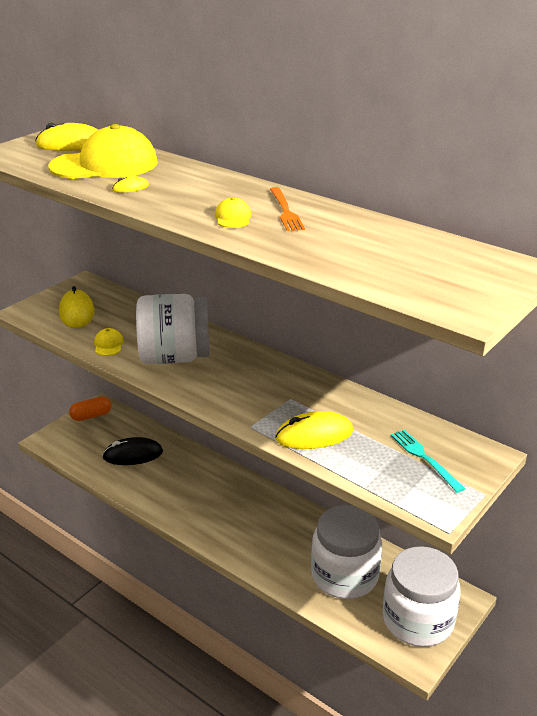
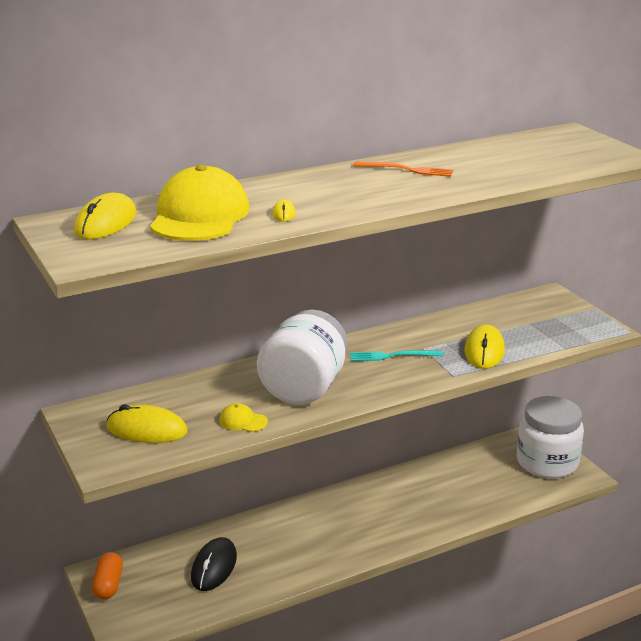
camera: 65 degrees left, 5 degrees down
yellow cap [215,197,252,228] -> none
white jar [311,505,382,599] -> none
turquoise fork [391,430,465,493] -> turquoise fork moved to [350,350,443,361]

